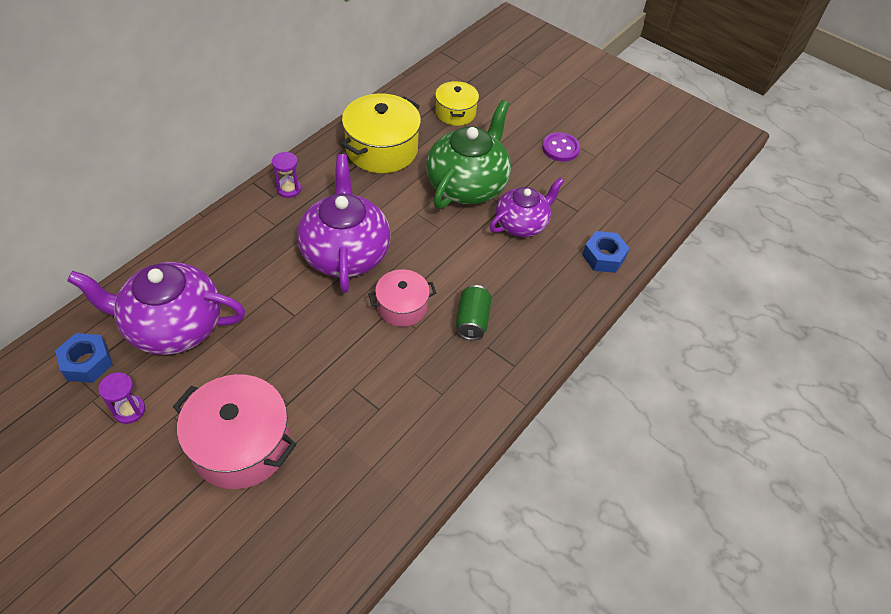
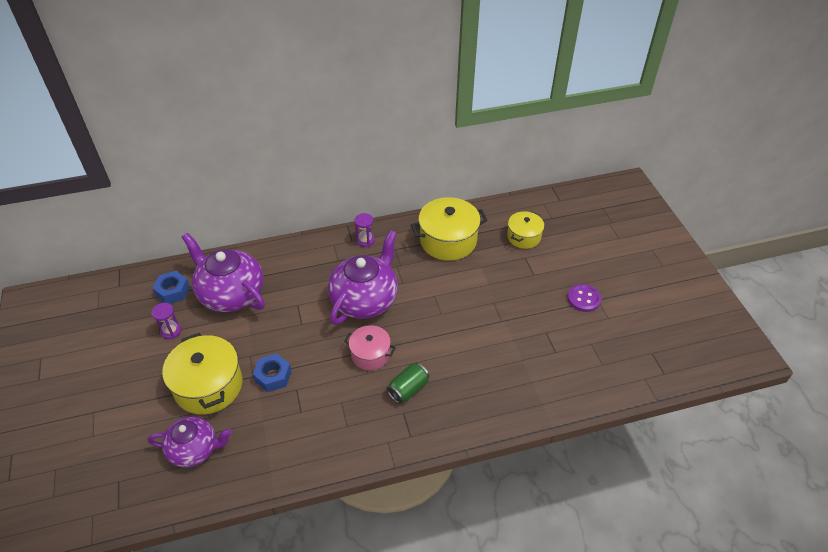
camera: 40 degrees right, 5 degrees down
pink pot [173,374,297,489] -> yellow pot [162,333,242,415]
green teapot [426,100,511,209] -> none
purple teapot [490,178,564,237] -> purple teapot moved to [148,416,232,468]
blue nut [582,231,630,273] -> blue nut moved to [253,353,292,392]

